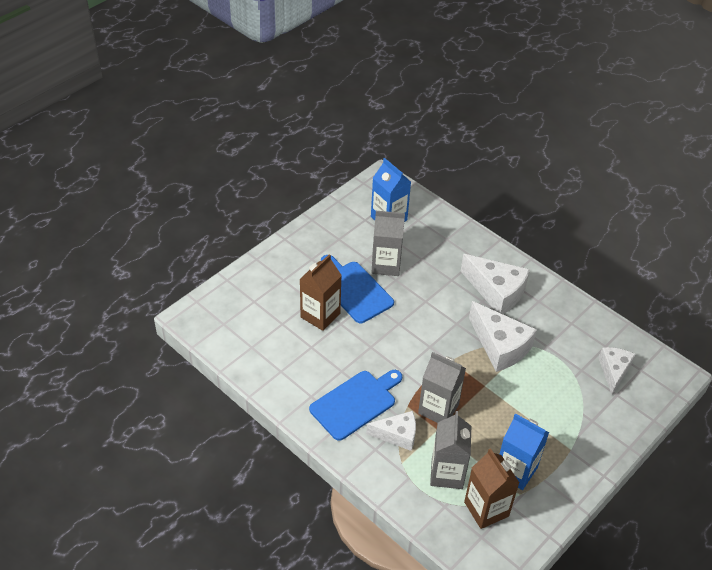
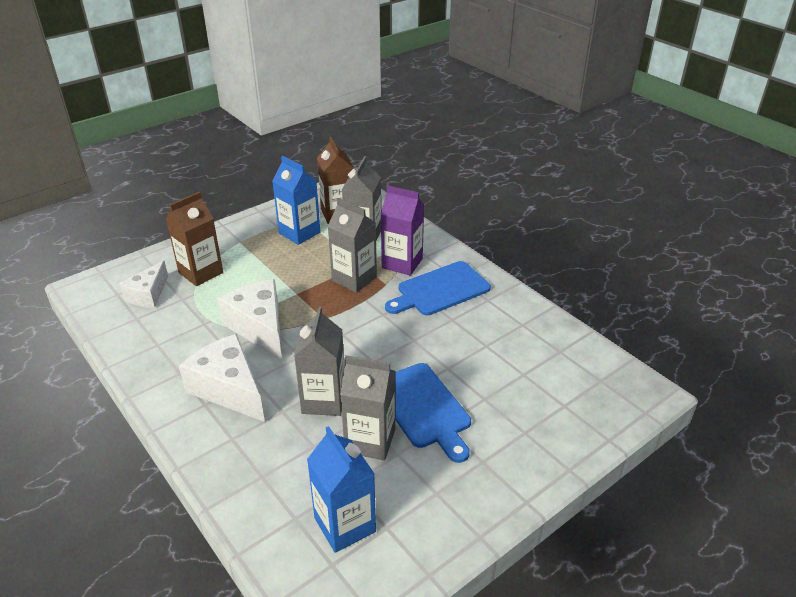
camera: 170 degrees left, 10 degrees down
brown carton [299,254,342,331] -> brown carton moved to [166,192,223,286]
white cheese [366,411,416,451] -> purple carton [381,186,424,276]
none -> grey carton [294,307,345,416]

